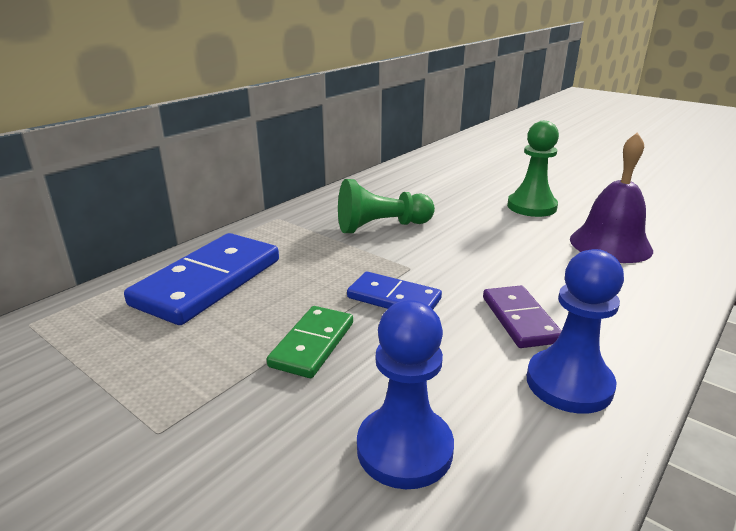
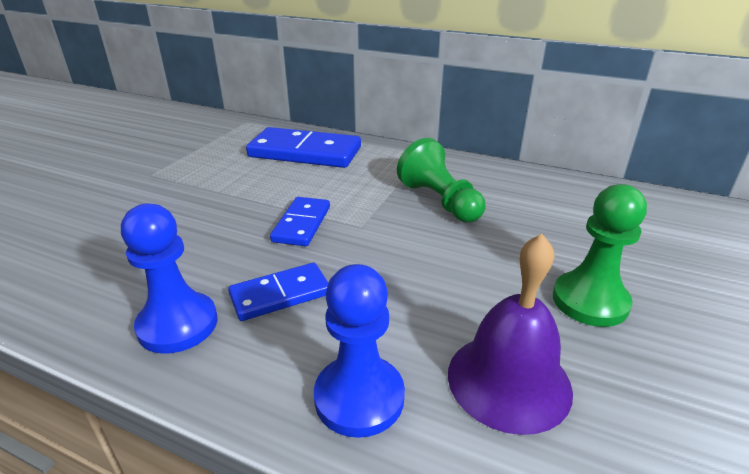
camera: 75 degrees right, 5 degrees up
green domino [267,306,353,378] -> none
blue pawn [357,300,454,489] -> blue pawn moved to [314,264,405,438]
purple domino [483,286,562,348] -> blue domino [228,263,328,321]

